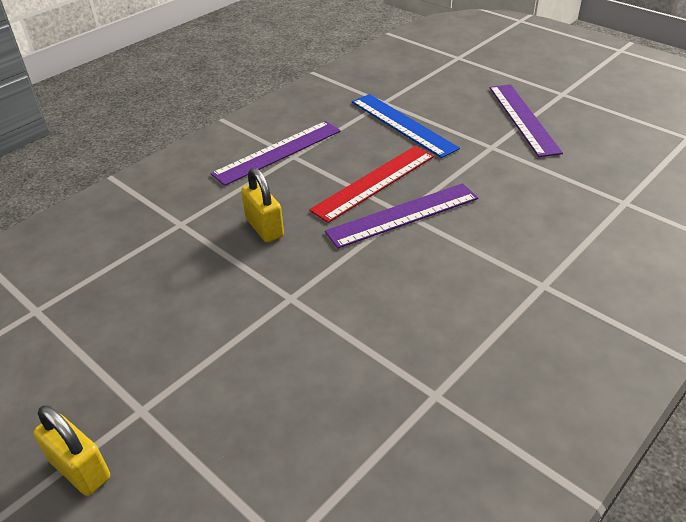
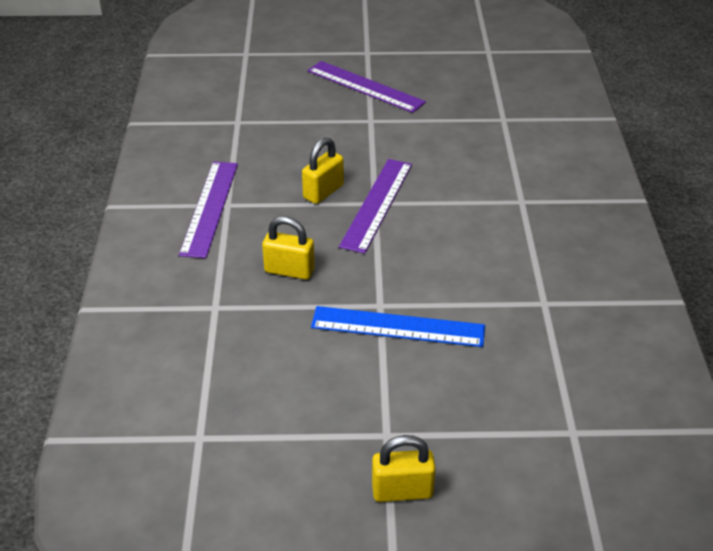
camera: 45 degrees left, 0 degrees up
red ruler [309,146,434,223] -> yellow padlock [302,137,344,204]
blue ruler [352,94,460,158] -> blue ruler moved to [311,306,485,347]

